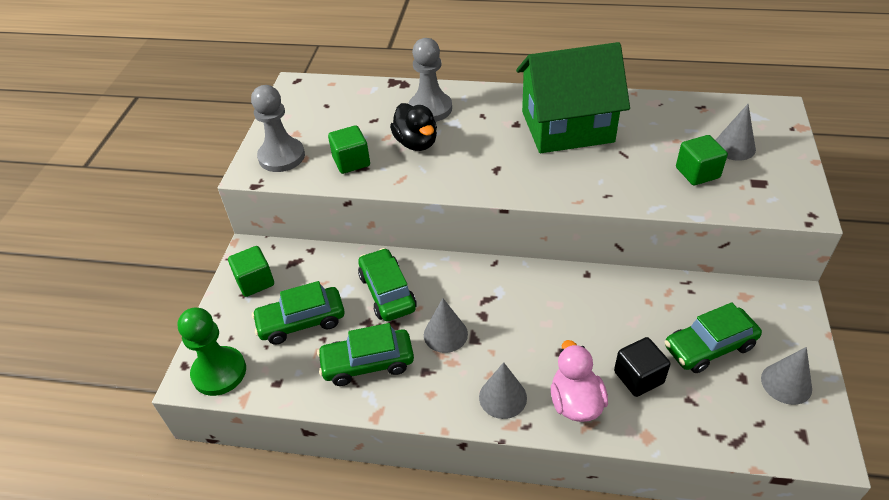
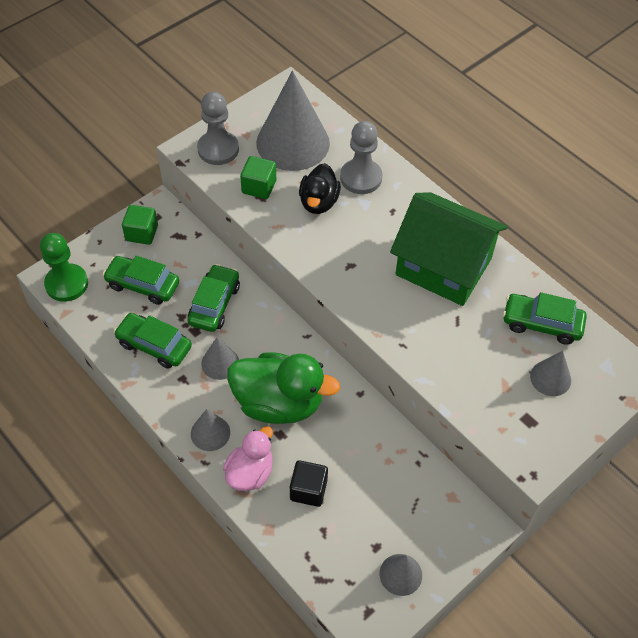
camera: 35 degrees right, 10 degrees up
green car [665,303,762,373] -> green car moved to [503,292,587,345]
green cube [676,135,728,185] -> none
none -> green duck [227,352,340,424]
none -> grey cone [256,70,330,171]

